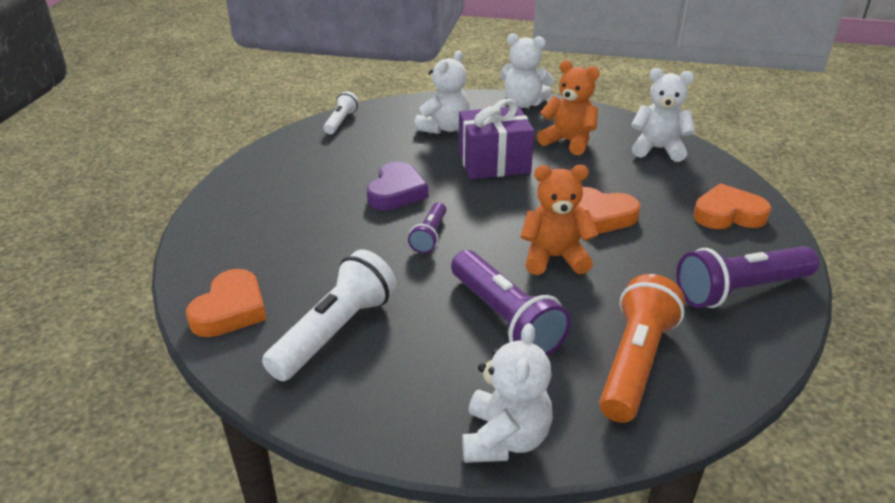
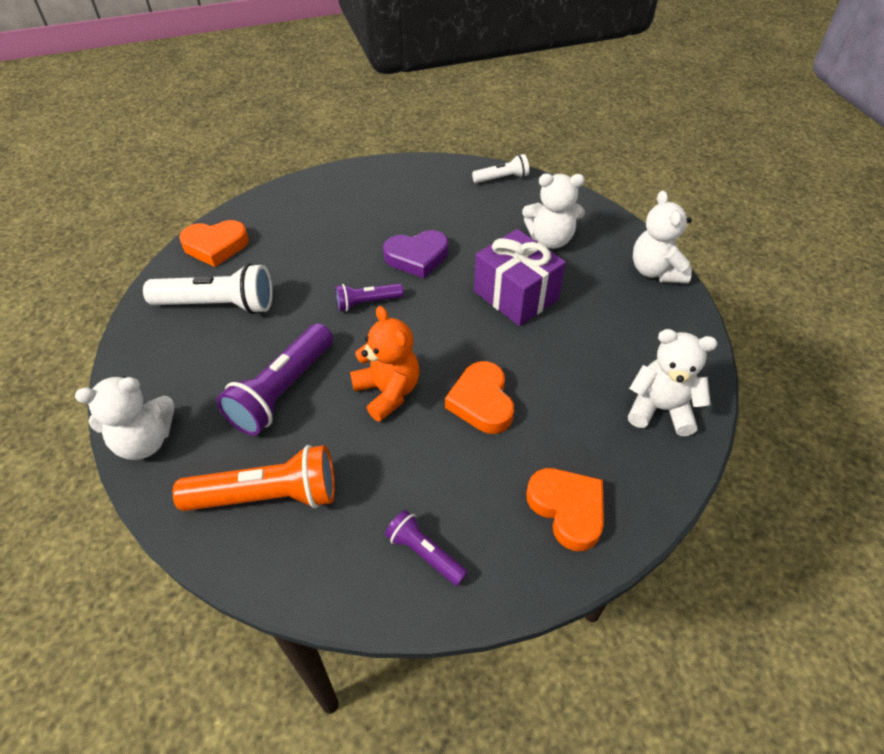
camera: 60 degrees right, 15 degrees up
orange teddy bear [537,60,600,155] -> none
white teddy bear [631,68,695,162] -> white teddy bear turned 60 degrees counterclockwise [628,329,717,436]
purple flashlight [676,246,819,308] -> purple flashlight [385,510,468,586], size x0.55

